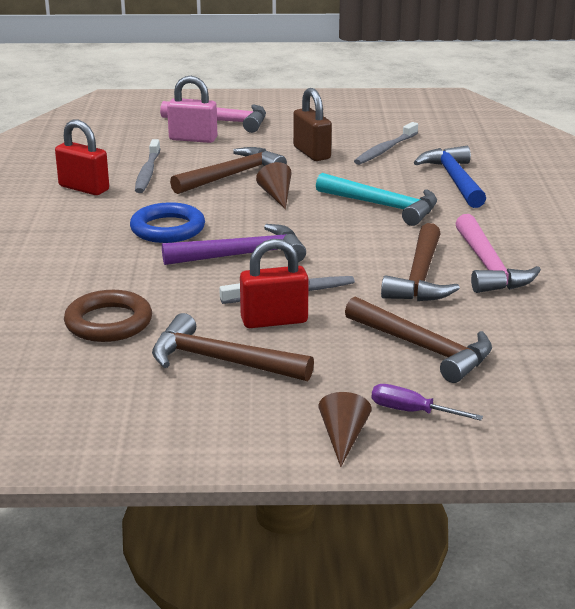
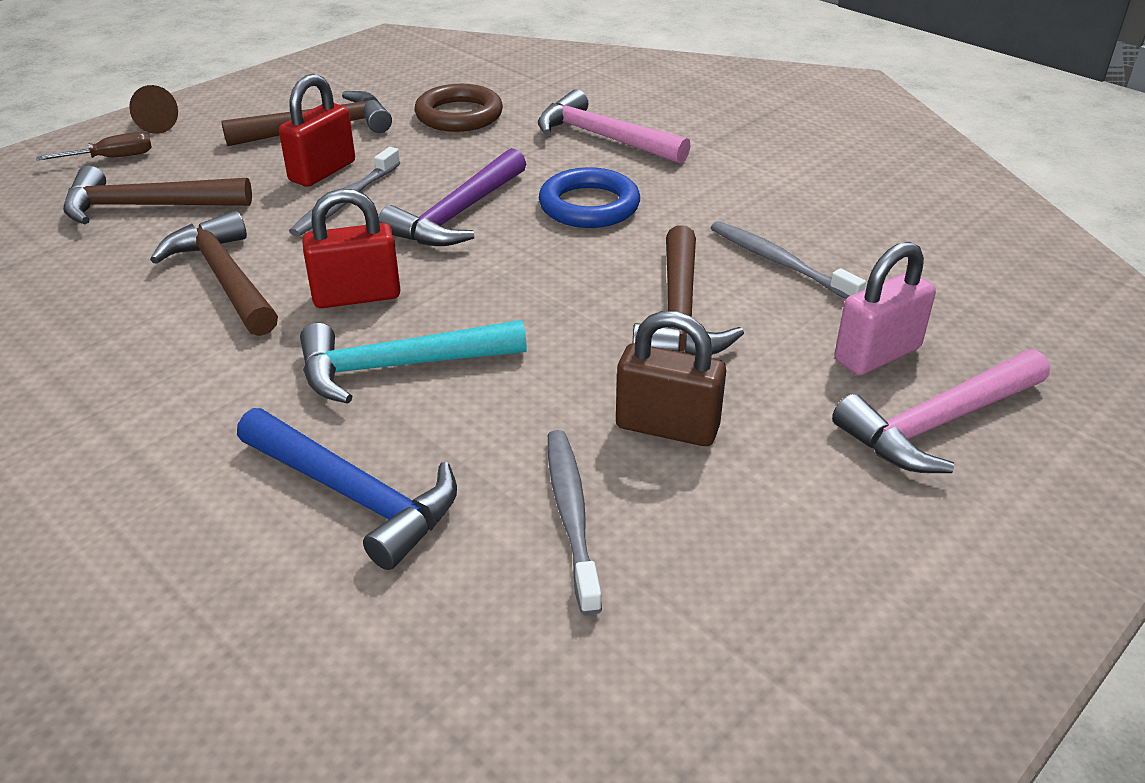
camera: 135 degrees right, 10 degrees up
red padlock [55,120,109,195] -> red padlock moved to [302,189,400,308]
brown cone [256,162,292,209] -> none
purple screwdriver [372,384,483,421] -> brown screwdriver [36,132,152,161]
pink hammer [455,214,541,293] -> pink hammer moved to [538,89,691,164]

